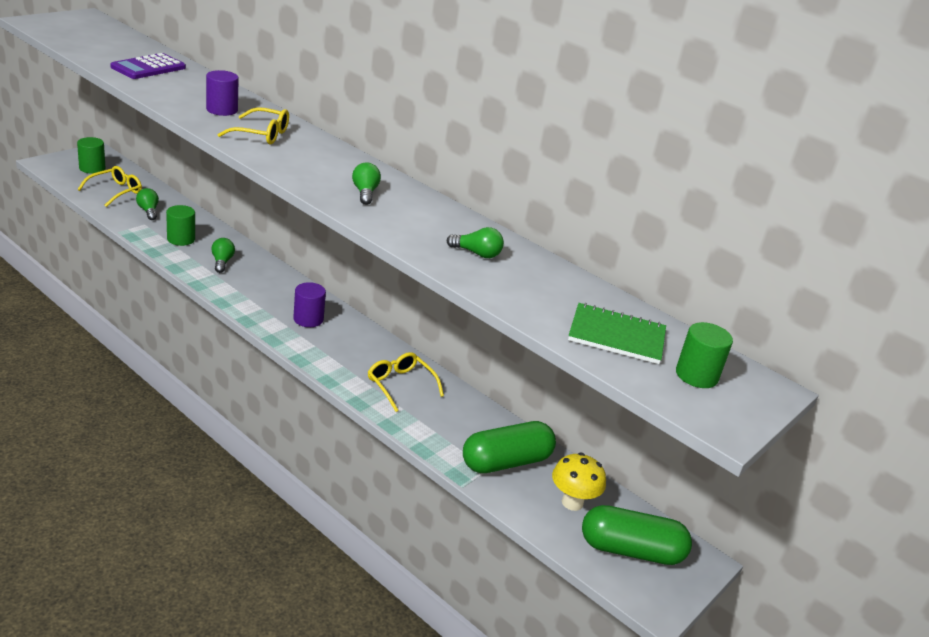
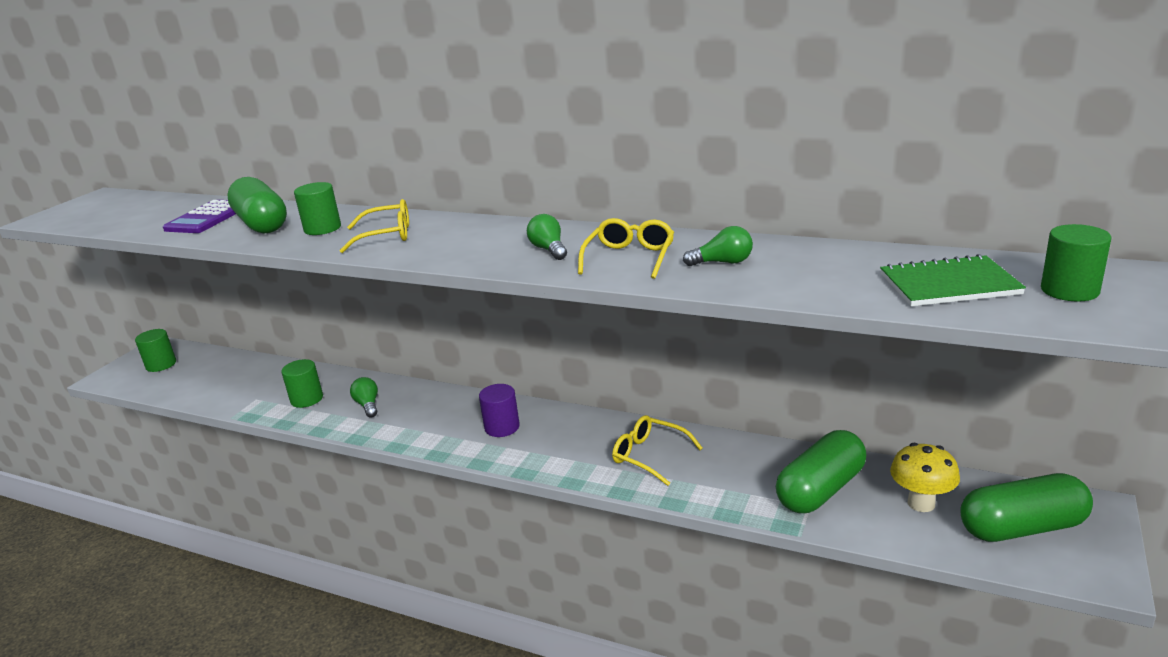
camera: 10 degrees left, 5 degrees down
yellow glasses [77,166,142,207] -> yellow glasses moved to [578,218,674,279]
green light bulb [136,188,159,220] -> none
purple cylinder [206,70,239,116] -> green cylinder [294,182,341,235]
none -> green capsule [227,177,287,233]

